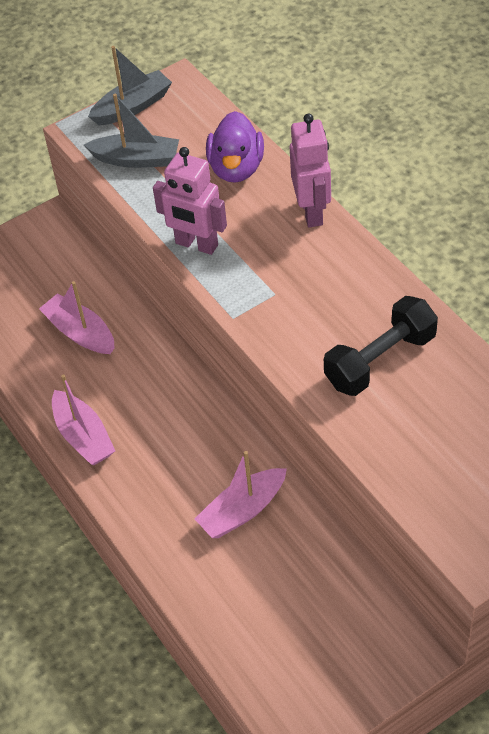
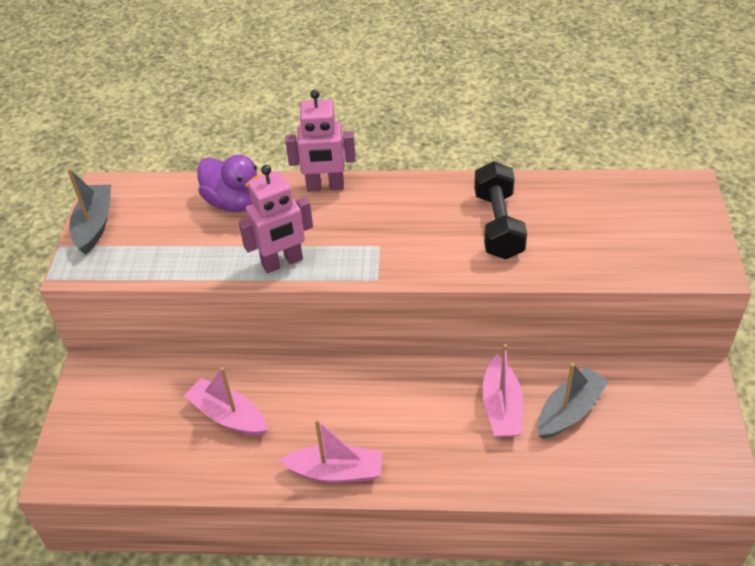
camera: 55 degrees left, 5 degrees down
pink boat [39,281,115,354] -> pink boat turned 45 degrees clockwise [184,367,268,436]
grey boat [84,94,179,168] -> grey boat moved to [537,363,609,439]
pink robot [290,114,331,227] -> pink robot turned 150 degrees clockwise [285,90,356,192]

